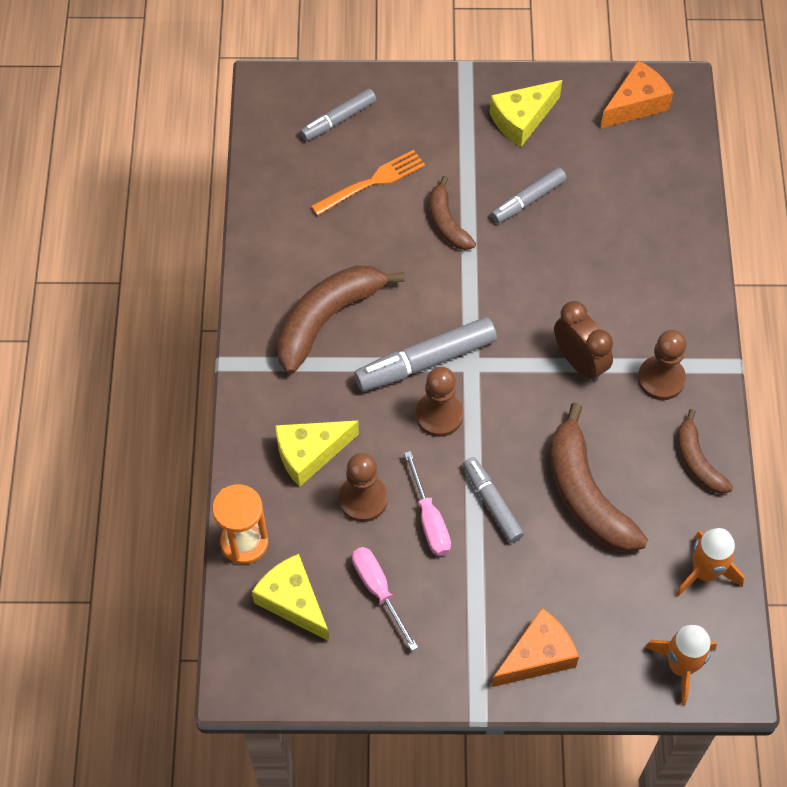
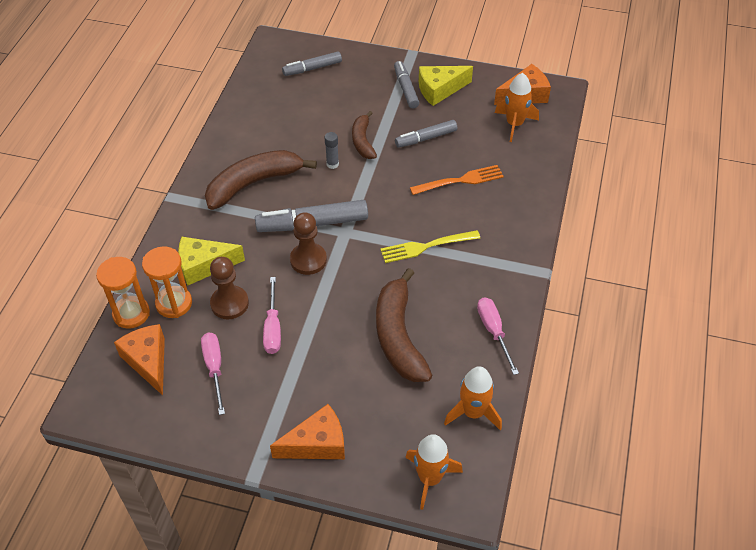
camera: 15 degrees right, 10 degrees down
yellow cheese [252,554,329,641] -> orange cheese [114,324,165,395]
orange fork [311,150,425,216] -> orange fork moved to [410,165,504,195]
grey marker [463,457,524,543] -> grey marker moved to [394,61,419,108]
brown clock [554,301,613,382] -> yellow fork [380,230,480,263]
brown pawn [638,330,686,400] -> none
brown banana [677,409,733,494] -> pink screwdriver [477,297,519,375]
none -> orange hourglass [142,246,192,318]
none -> grey glue stick [324,132,339,169]
none -> orange rocket [495,73,539,142]

